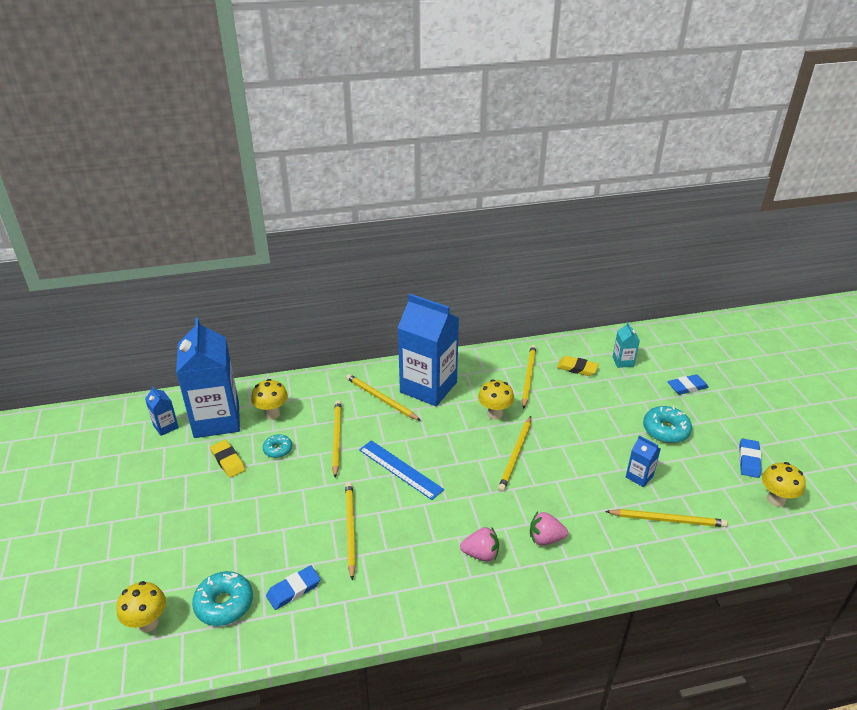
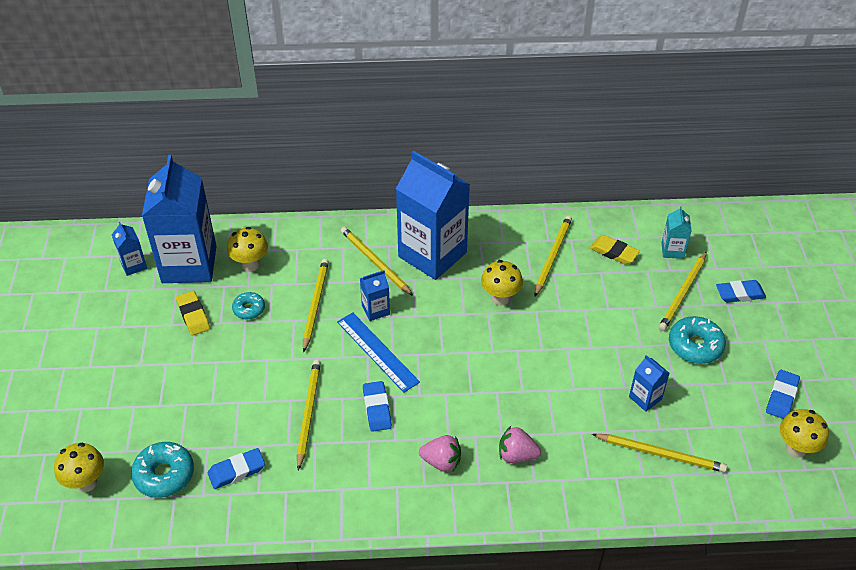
camera: 10 degrees right, 10 degrees up
yellow pencil [498,416,531,492] -> yellow pencil moved to [659,251,707,331]
none -> blue carton [360,270,390,321]
none -> blue eraser [363,381,392,432]

